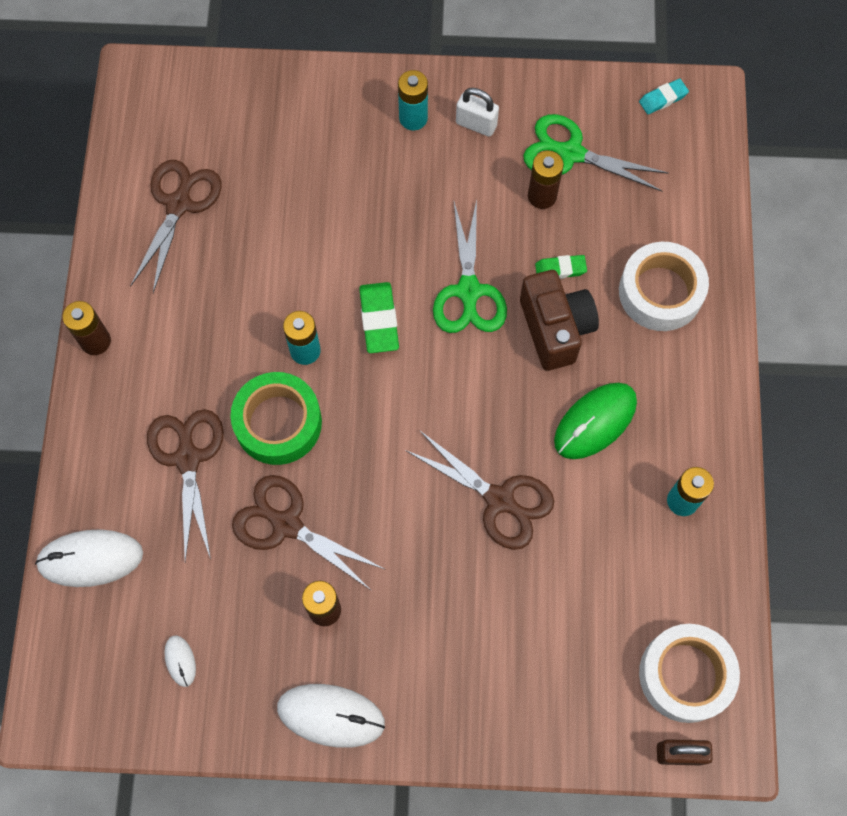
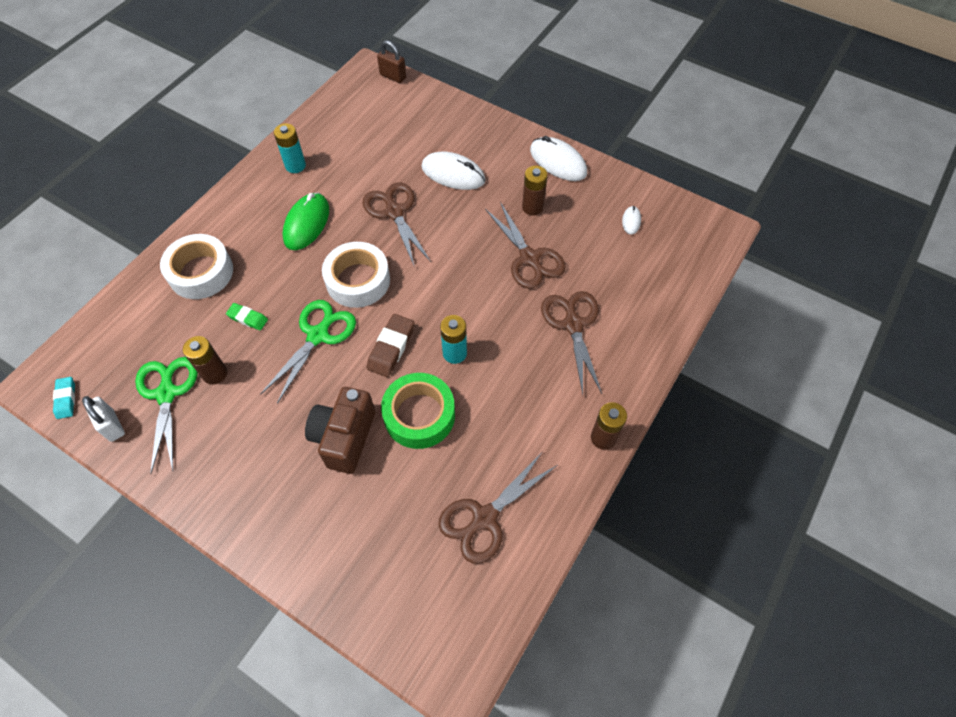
camera: 150 degrees left, 10 degrees down
white mouse [35,529,143,587] -> white mouse moved to [421,152,486,190]
brown scissors [147,409,224,561] -> brown scissors turned 150 degrees clockwise [541,291,602,395]
green tape [230,372,322,465] -> green tape moved to [381,373,455,449]
green eraser [359,282,399,353] -> brown eraser [367,314,415,377]
turquoise battery [398,70,428,130] -> none
white padlock [456,88,499,137] -> white padlock moved to [82,396,125,442]
brown camera [520,270,599,371] -> brown camera moved to [305,387,375,474]
green scissors [523,114,669,192] -> green scissors turned 150 degrees counterclockwise [135,357,198,474]
green mouse [554,383,637,459] -> green mouse turned 60 degrees counterclockwise [282,193,329,250]
turquoise eraser [639,79,689,114] -> turquoise eraser turned 75 degrees clockwise [53,377,75,419]
white tape [639,624,740,723] -> white tape moved to [322,242,390,308]

